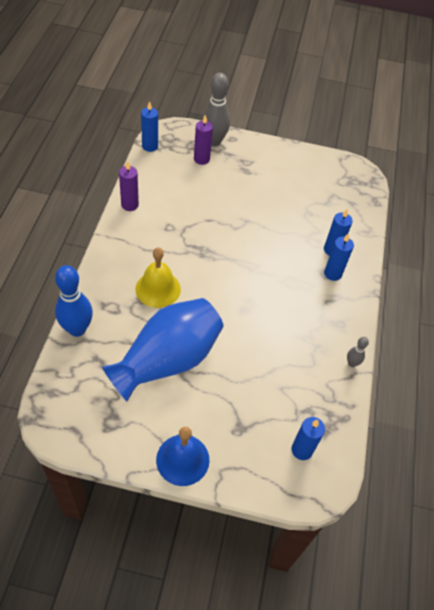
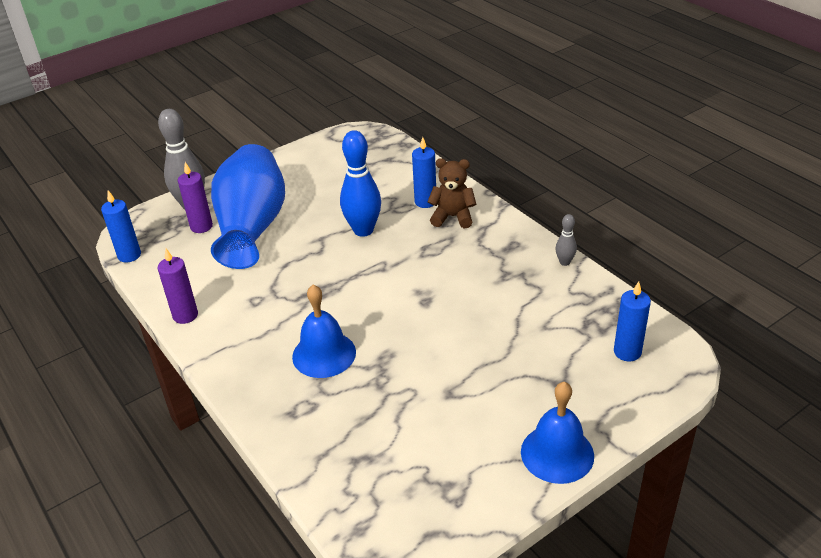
camera: 40 degrees left, 15 degrees down
blue bowling pin [55,265,93,337] -> blue bowling pin moved to [340,130,381,237]
blue vase [102,298,224,401] -> blue vase moved to [211,144,285,269]
yellow bell [135,247,181,308] -> blue bell [292,285,356,378]
blue candle [324,233,354,281] -> brown teddy bear [427,158,477,228]

